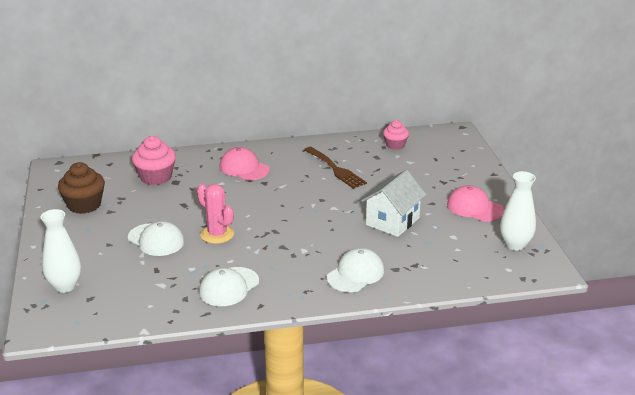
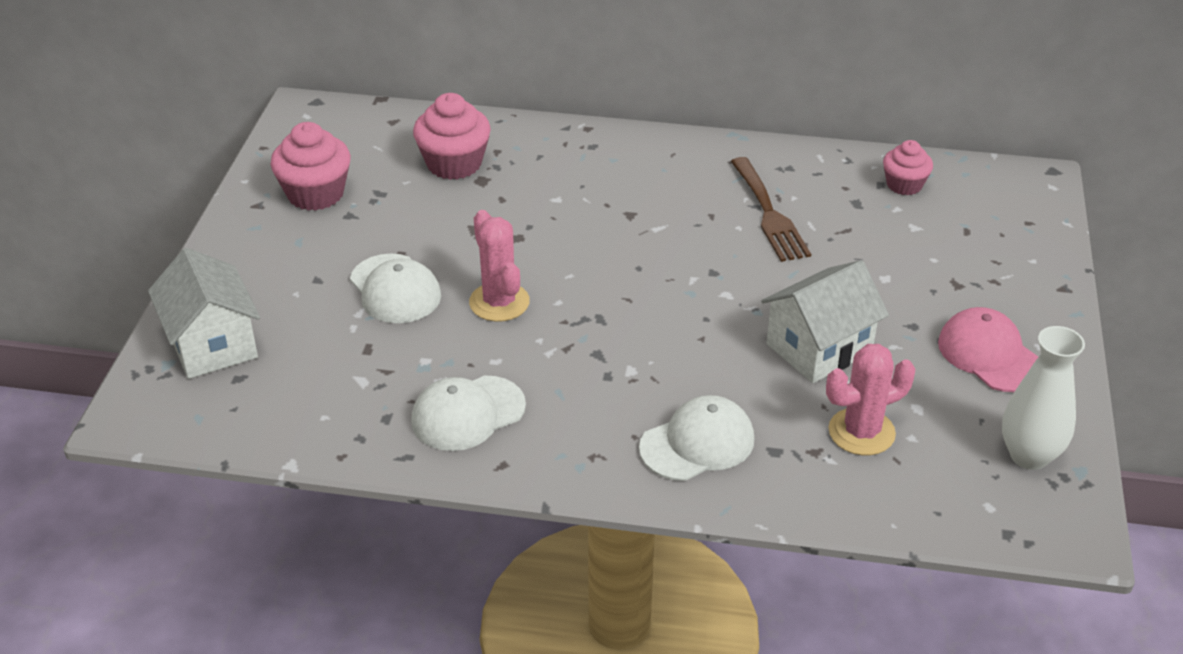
camera: 20 degrees right, 10 degrees up
white vase [40,209,81,293] -> white house [148,248,260,379]
brown cupcake [58,162,105,214] -> pink cupcake [270,122,351,211]
pink cap [220,147,270,180] -> none
none -> pink cactus [826,344,915,455]

